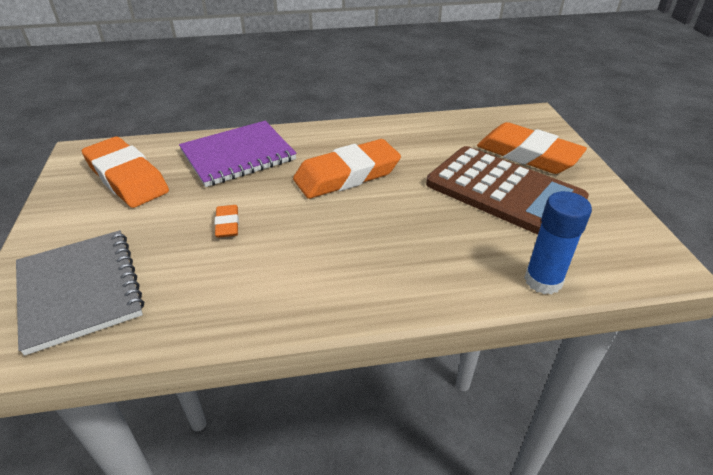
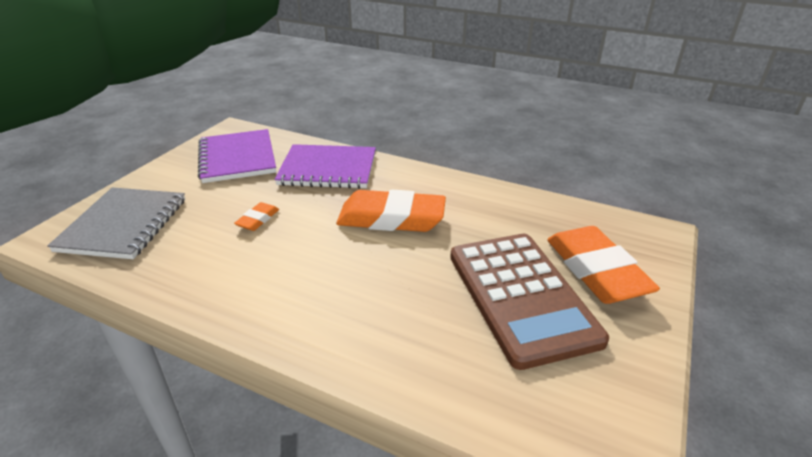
camera: 35 degrees right, 5 degrees down
orange eraser [82,137,169,208] -> purple notebook [198,129,276,183]
blue glue stick [524,191,592,294] -> none

